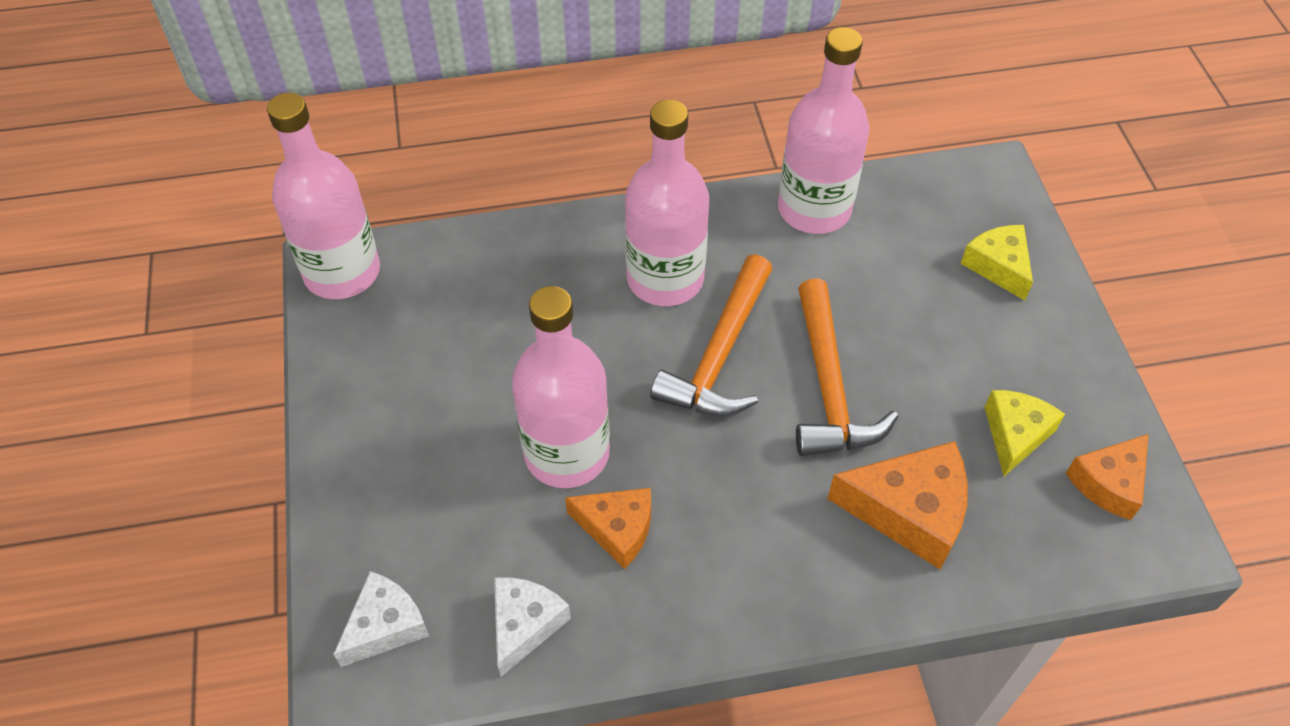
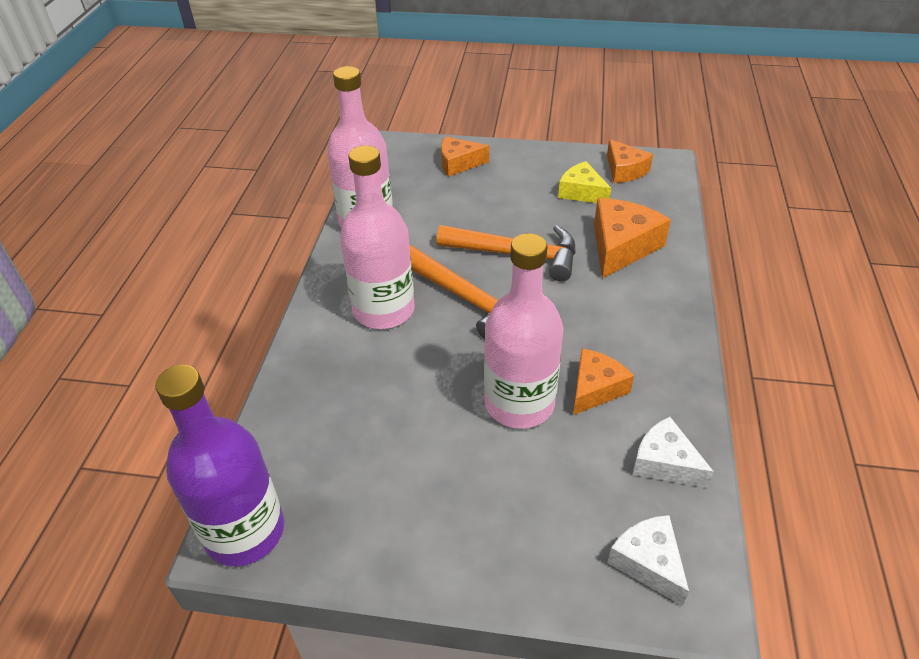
camera: 70 degrees left, 10 degrees down
pink bottle [267,93,380,299] -> purple bottle [155,365,284,566]
yellow cheese [960,225,1033,300] -> orange cheese [441,136,489,177]

